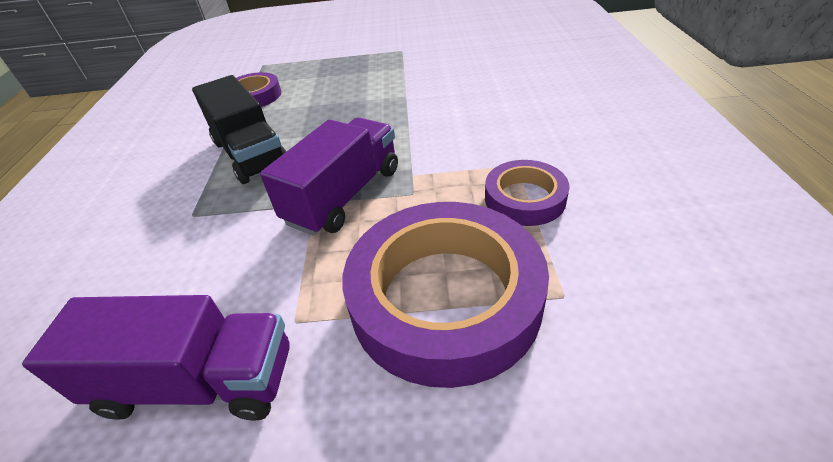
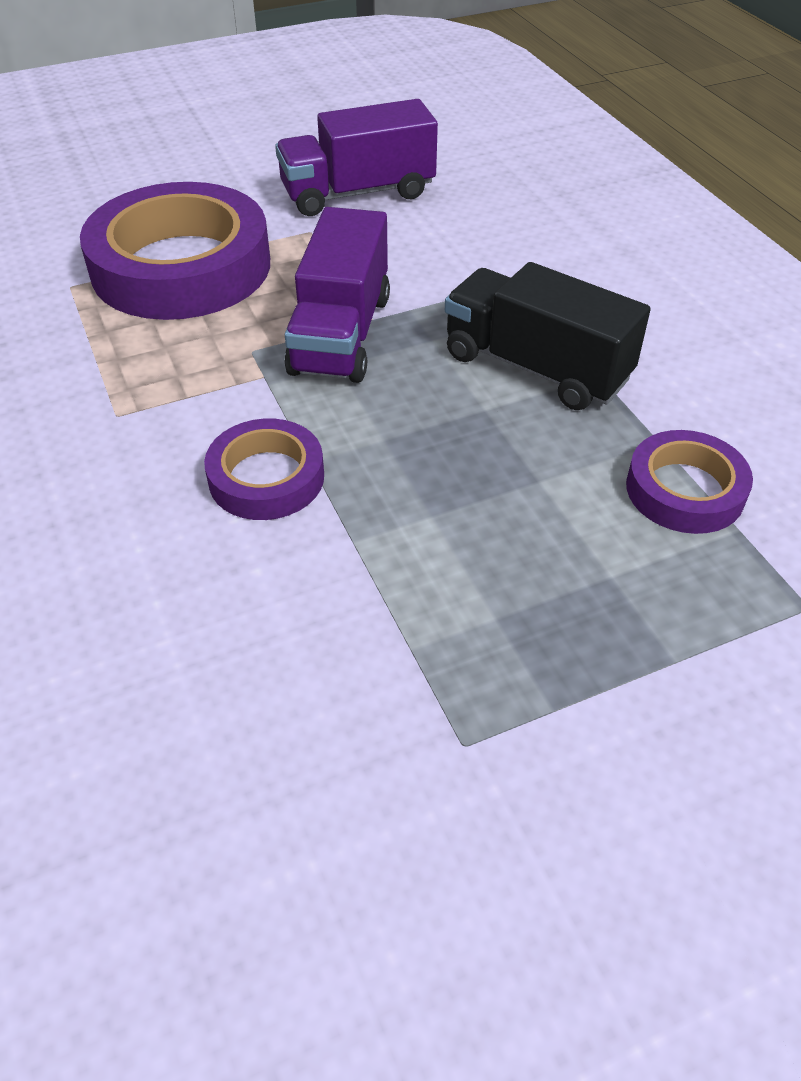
camera: 155 degrees right, 5 degrees up
purple tape [485,160,570,226] -> purple tape moved to [204,419,324,520]

